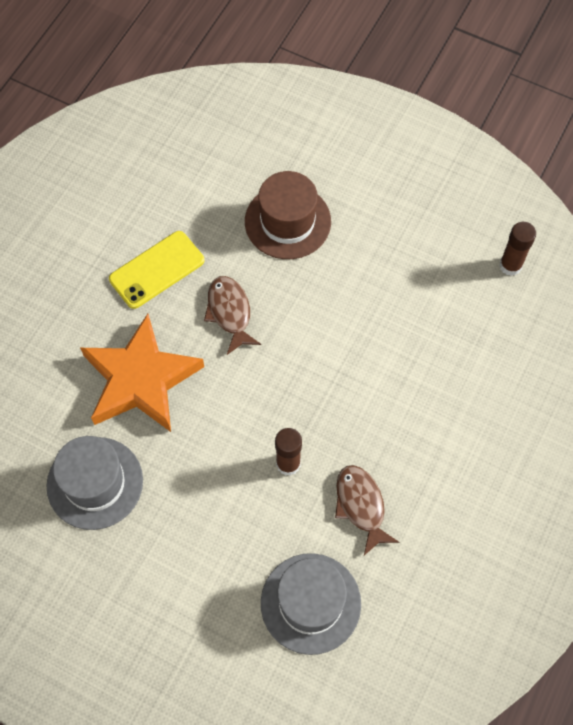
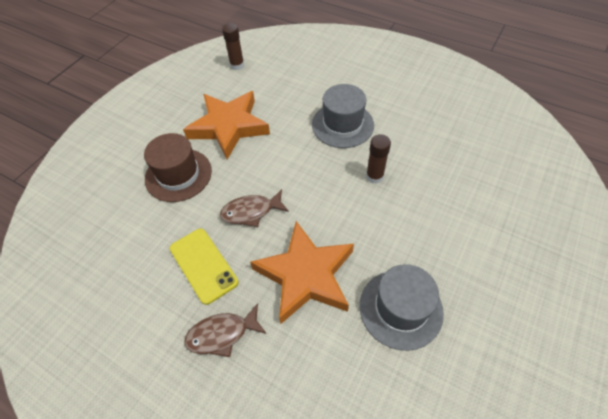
camera: 85 degrees left, 10 degrees down
grey hat [261,553,361,655] -> grey hat moved to [312,84,374,148]
brown fish [335,465,399,555] -> brown fish moved to [184,303,267,357]
none -> orange star [183,91,270,159]

